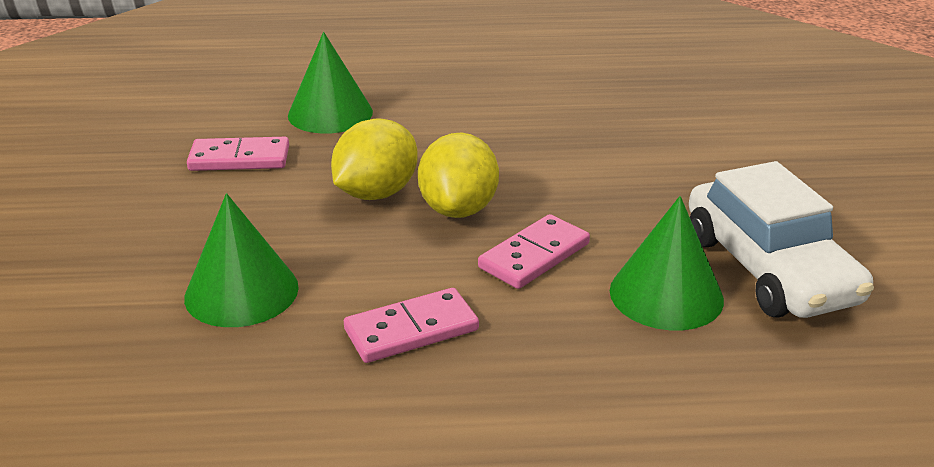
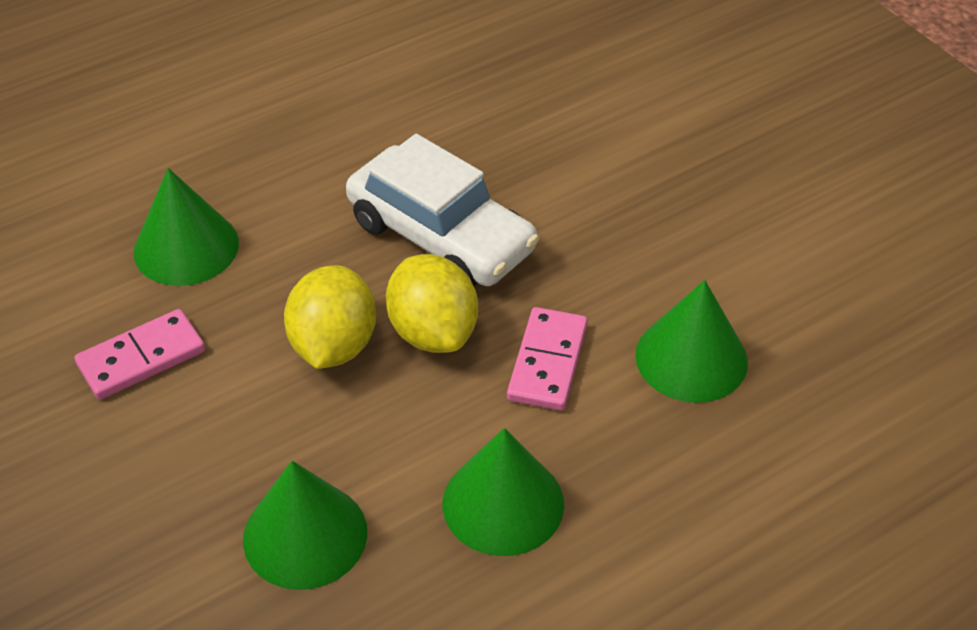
camera: 30 degrees left, 15 degrees up
pink domino [344,288,479,363] -> green cone [443,428,564,556]
white car [689,161,874,318] -> white car moved to [346,134,539,286]

